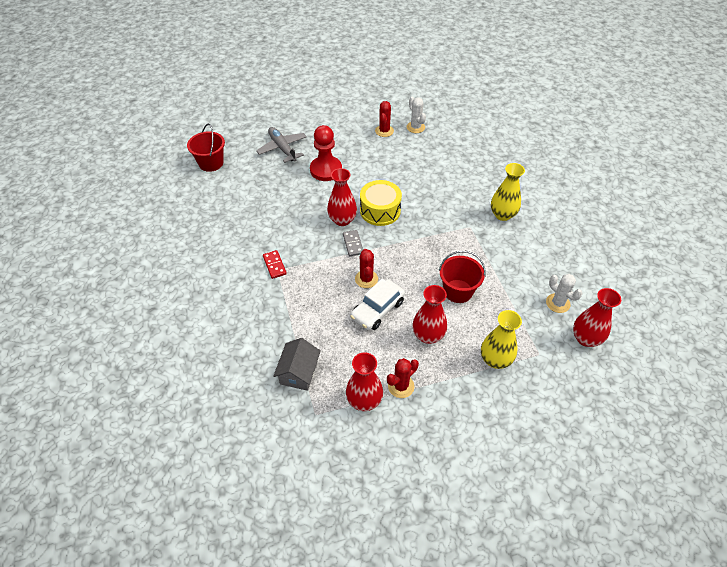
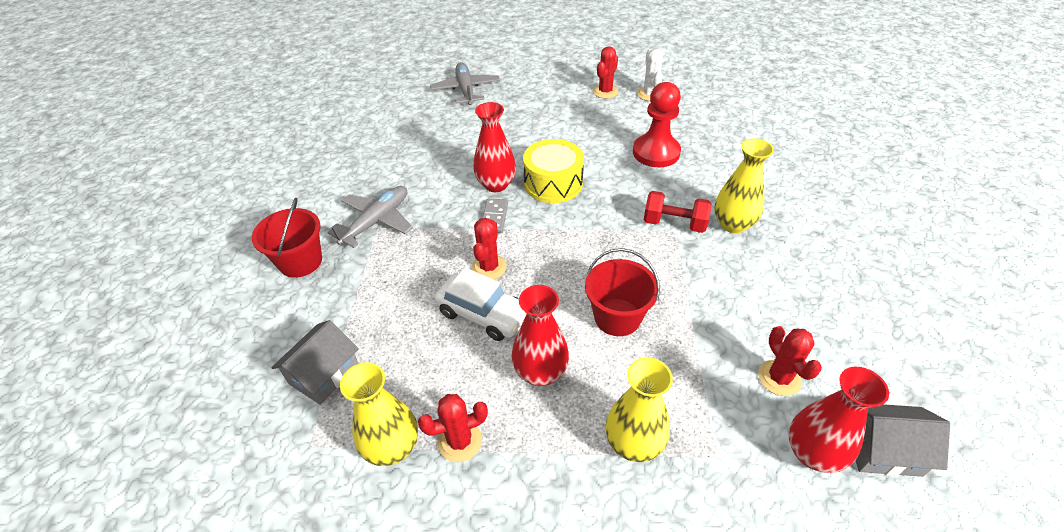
camera: 20 degrees right, 5 degrees down
red bucket [187,124,225,172] -> red bucket moved to [252,198,322,278]
red domino [263,250,287,279] -> grey plane [328,186,413,248]
red pawn [310,125,342,181] -> red pawn moved to [633,82,681,167]
red vase [346,352,383,411] -> yellow vase [340,362,418,466]
white car [350,279,405,330] -> white car turned 120 degrees counterclockwise [435,267,527,341]
white cactus [546,274,583,313] -> red cactus [758,326,822,396]
none -> red dumbbell [644,191,712,233]
none -> grey house [856,404,950,477]

